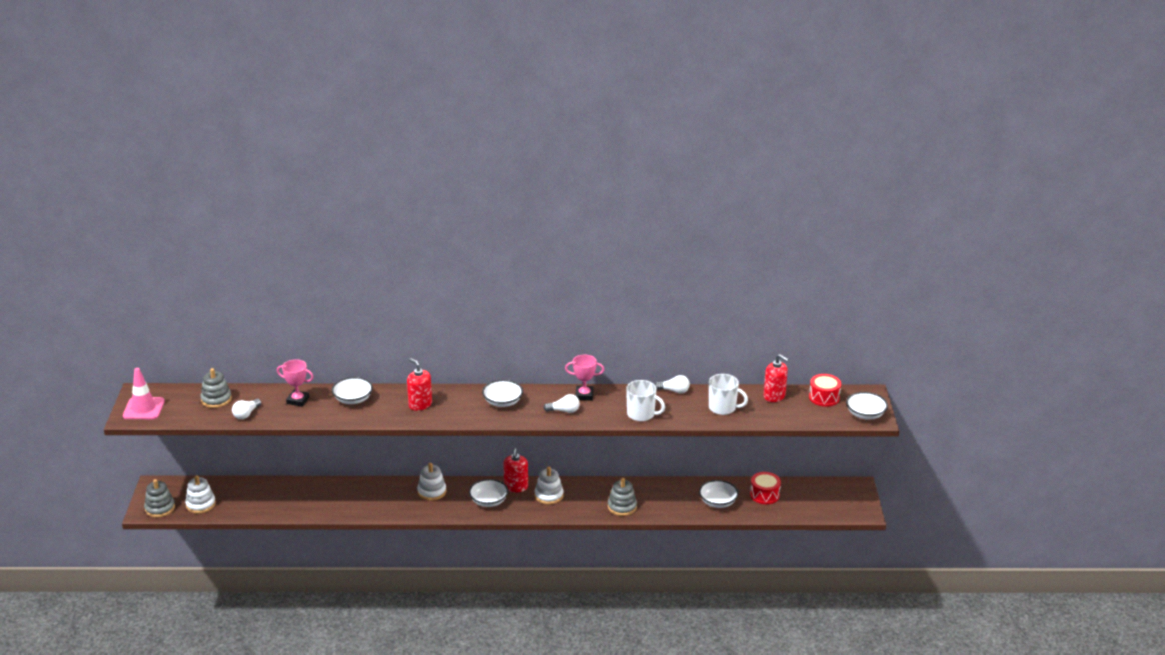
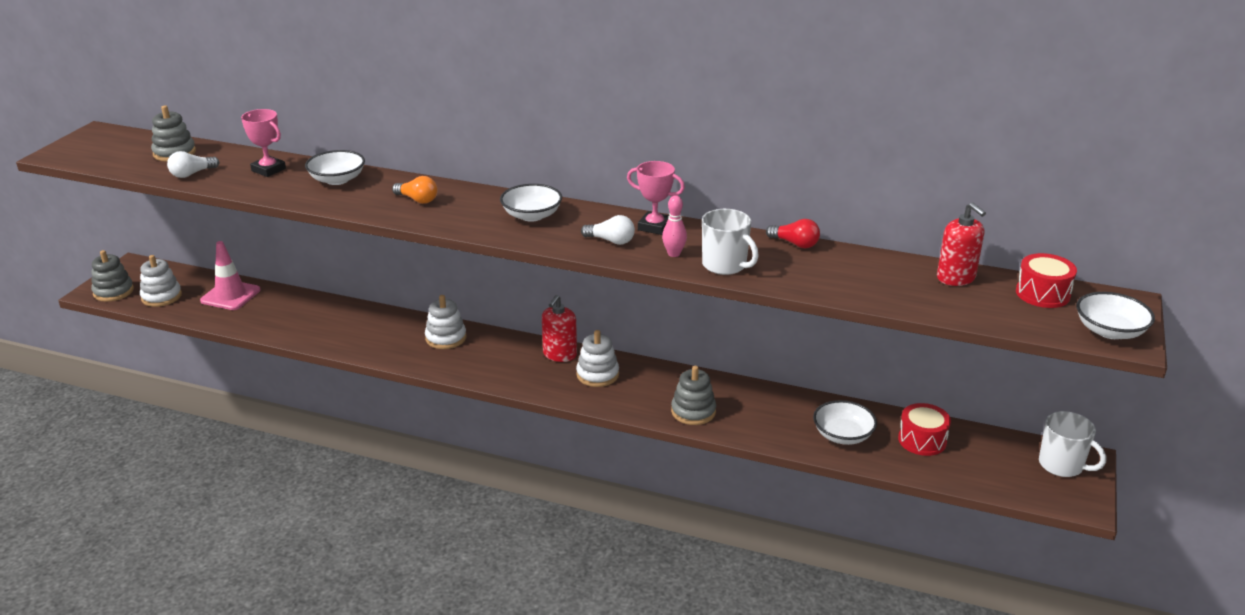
camera: 20 degrees right, 0 degrees up
pink traffic cone [123,368,165,419] -> pink traffic cone moved to [200,241,260,310]
red soap dispenser [407,358,432,411] -> orange light bulb [392,176,437,204]
white bowl [469,479,508,507] -> none
white light bulb [655,375,690,394] -> red light bulb [766,219,820,248]
white mug [709,374,748,415] -> white mug moved to [1039,411,1106,477]
none -> pink bowling pin [662,195,687,257]

